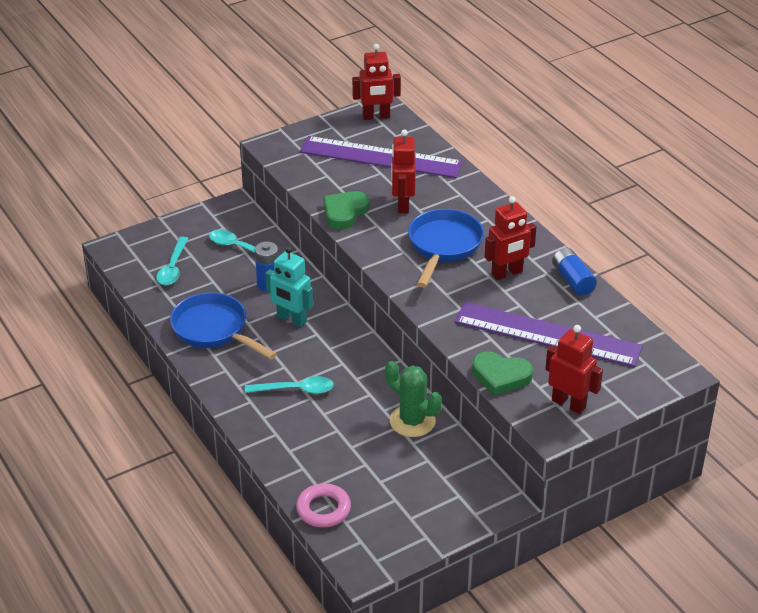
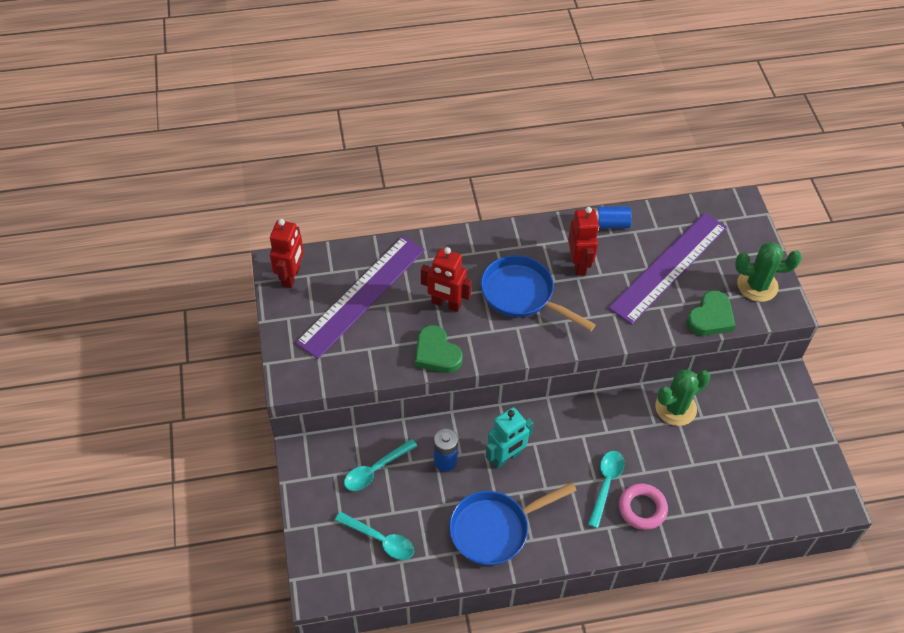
camera: 70 degrees left, 15 degrees up
pink ring [296,483,351,527] -> pink ring moved to [619,483,668,530]
red robot [545,325,603,414] -> green cactus [735,242,802,302]

